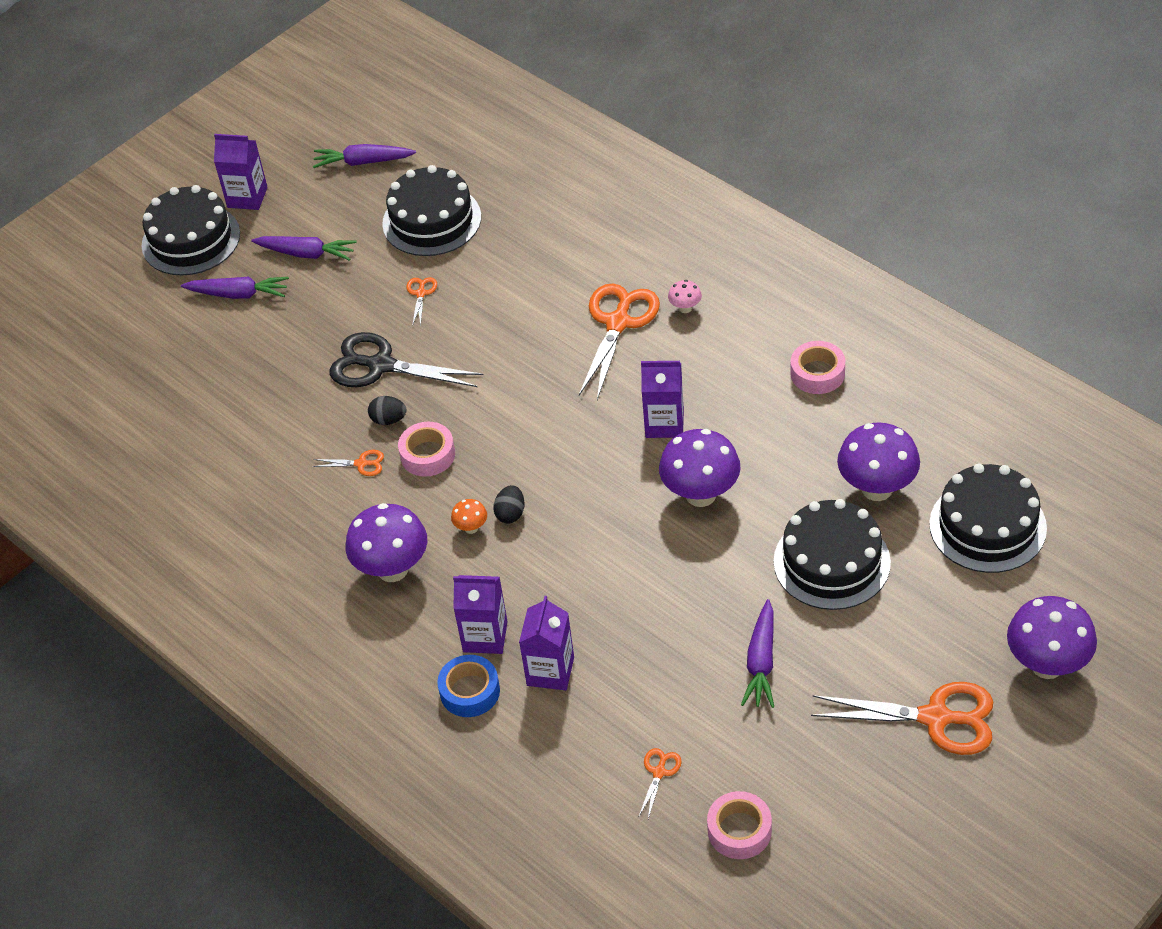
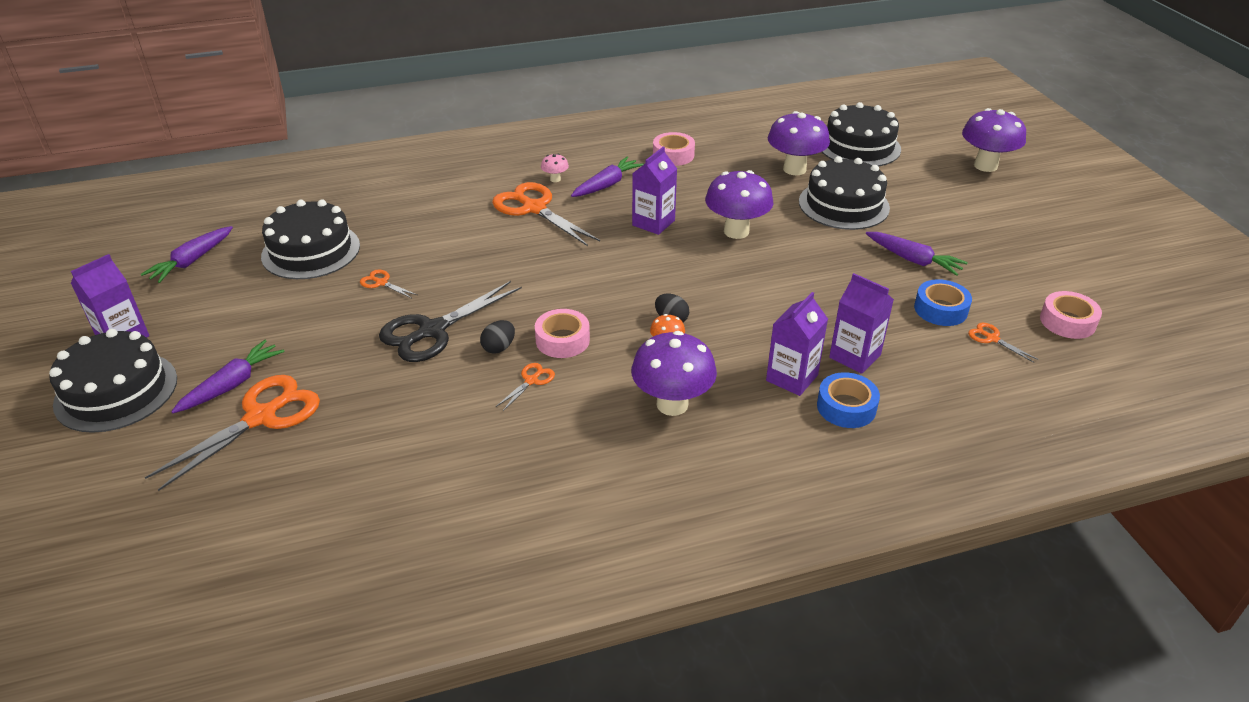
camera: 65 degrees left, 10 degrees down
purple carrot [251,236,357,261] -> purple carrot moved to [571,157,644,197]
orange scissors [811,682,993,755] -> orange scissors moved to [145,375,320,491]
none -> blue tape [914,279,972,326]

